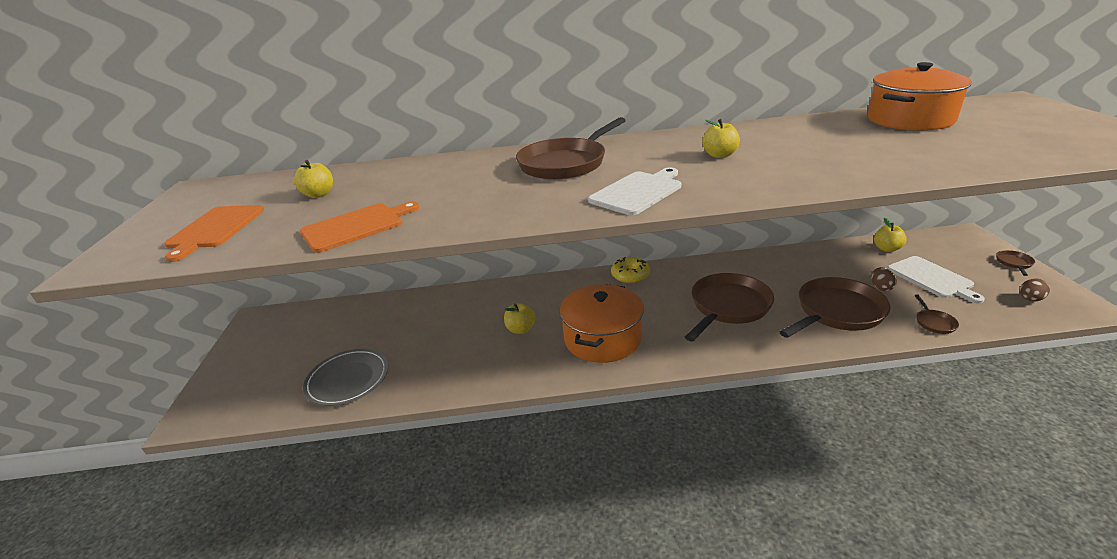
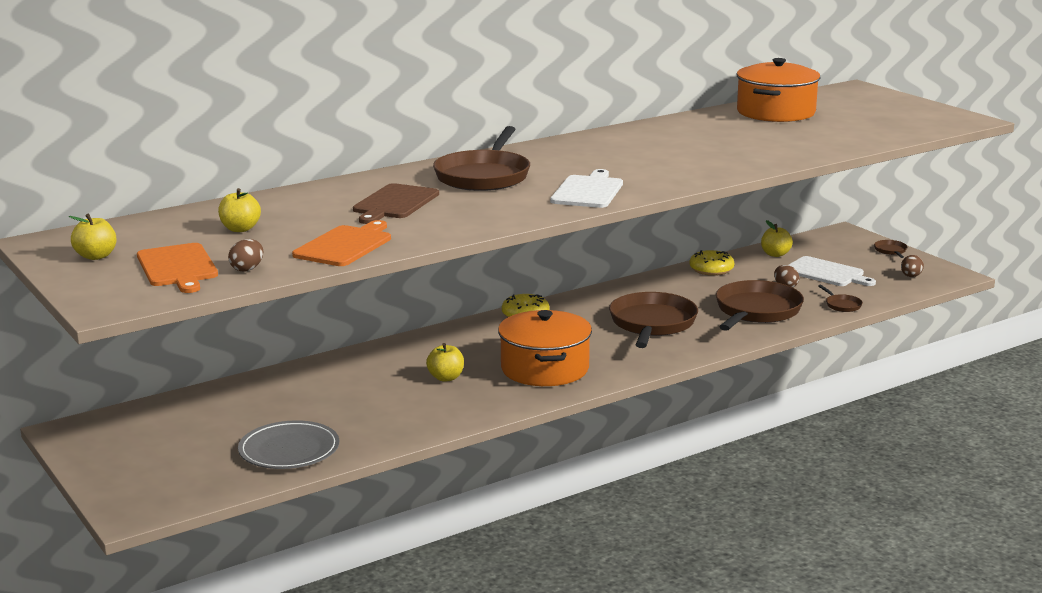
camera: 30 degrees left, 10 degrees down
yellow apple [702,119,740,158] -> yellow apple moved to [69,214,117,260]
none -> brown egg [228,239,264,272]
none -> brown cutting board [353,183,439,224]
none -> yellow donut [690,250,734,276]

